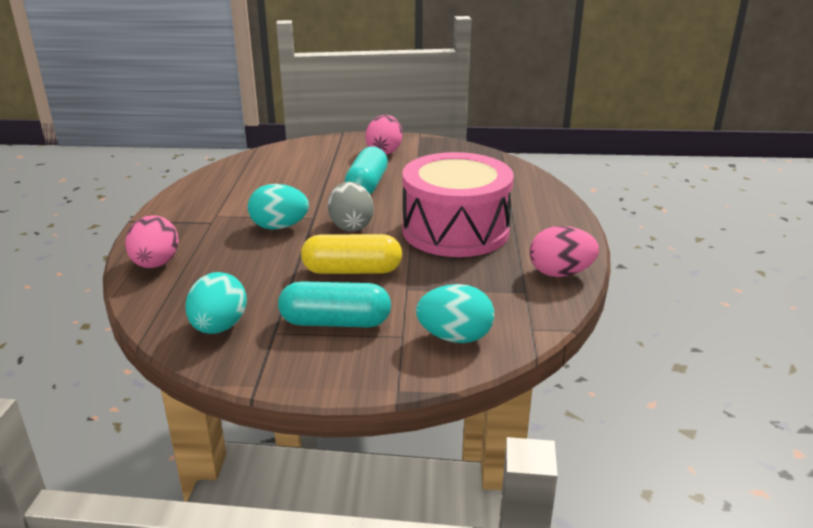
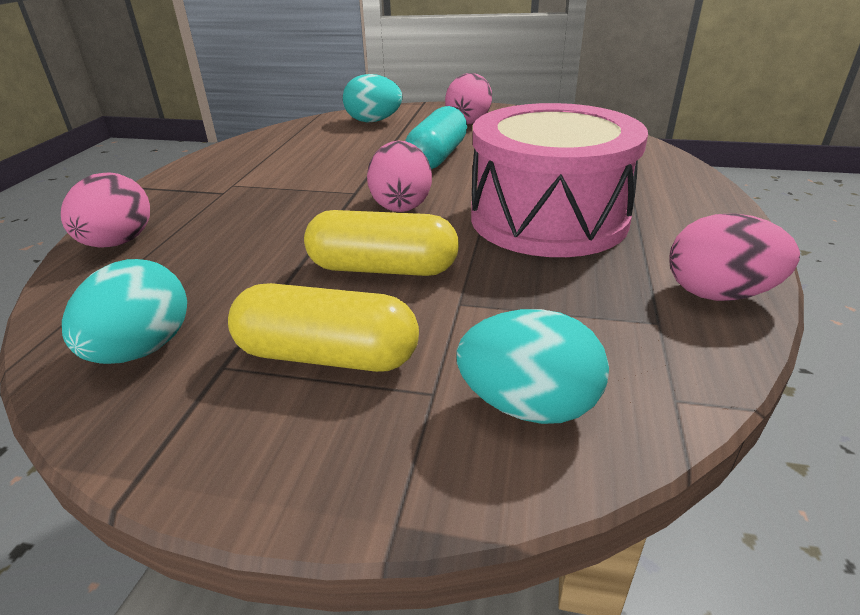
camera: 10 degrees right, 5 degrees up
turquoise egg [248,184,309,230] -> turquoise egg moved to [343,74,402,123]
turquoise capsule [278,281,391,327] -> yellow capsule [228,283,419,372]
grey egg [328,182,374,232] -> pink egg [367,140,432,212]

